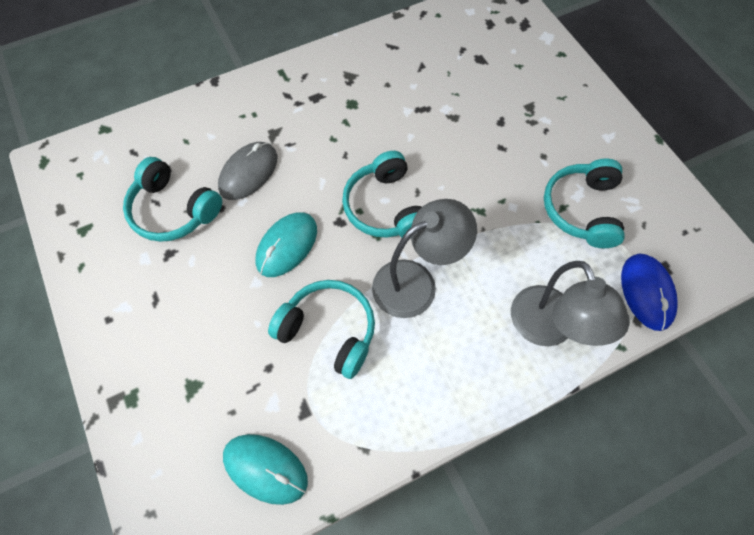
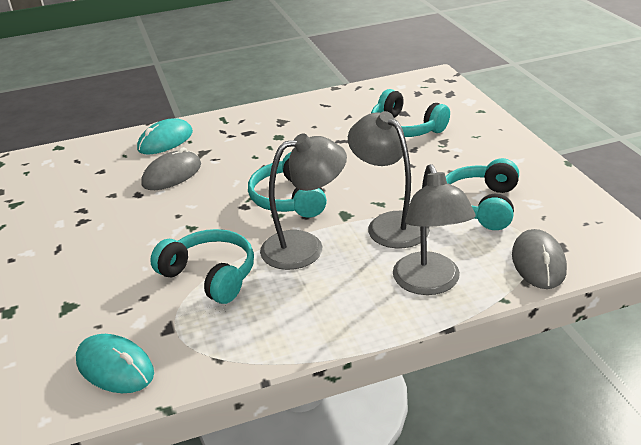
camera: 10 degrees right, 30 degrees down
turquoise headphones [123,157,222,242] -> turquoise headphones moved to [371,89,450,137]
turquoise mouse [256,212,317,277] -> turquoise mouse moved to [137,119,193,154]
blue mouse [621,254,678,331] -> grey mouse [512,229,567,289]
none -> grey lamp [348,111,430,248]

